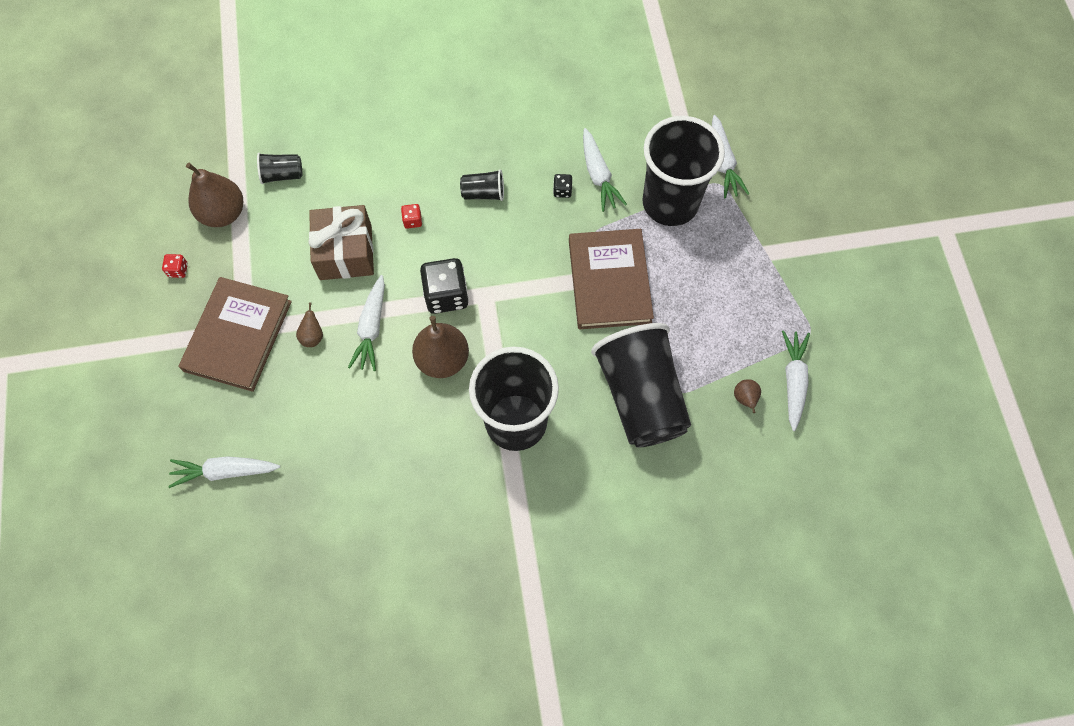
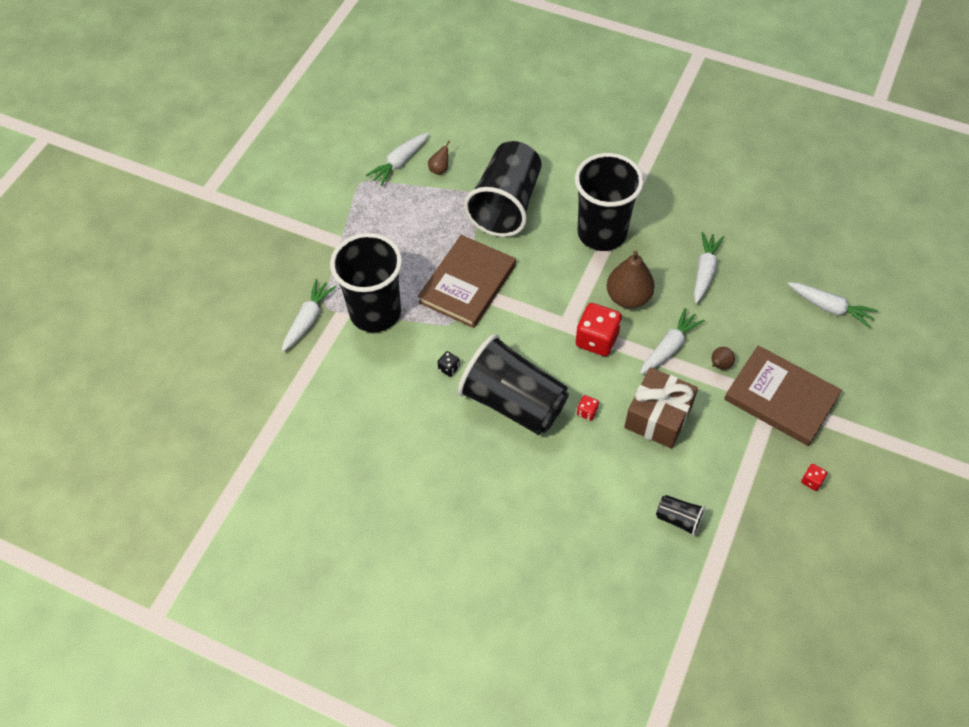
camera: 145 degrees left, 10 degrees down
brown book [178,277,292,392] -> brown book turned 75 degrees clockwise [724,345,842,446]
brown pear [186,163,243,227] -> none
black dice [420,258,469,314] -> red dice [575,303,622,356]
black cup [460,169,504,201] -> black cup [458,334,569,435], size x2.37
white carrot [583,128,627,212] -> white carrot moved to [694,232,724,304]

